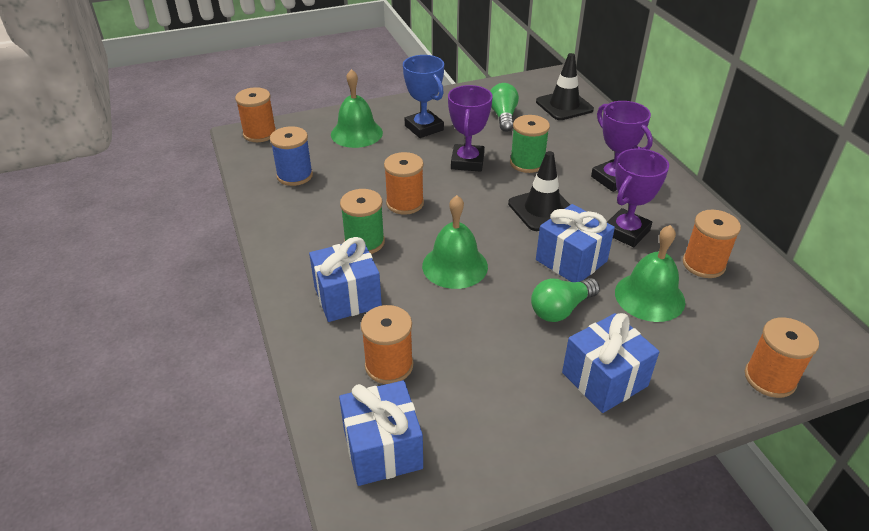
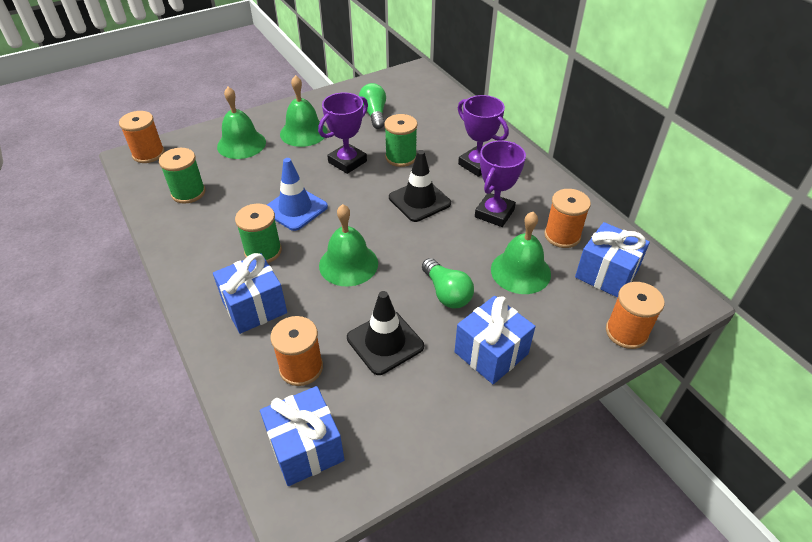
camera: 10 degrees left, 5 degrees up
blue spool [270,126,313,186] -> green spool [159,148,205,204]
orange spool [384,152,424,215] -> blue traffic cone [267,158,328,231]
blue trophy [403,55,444,138] -> green bell [280,75,327,147]
purple trophy [448,85,493,172] -> purple trophy turned 45 degrees clockwise [318,92,368,174]
green light bulb [531,278,600,322] -> green light bulb turned 75 degrees counterclockwise [422,258,474,308]
black traffic cone [536,53,594,120] -> black traffic cone moved to [347,291,424,375]
blue gift [536,204,615,282] -> blue gift moved to [575,222,650,298]

